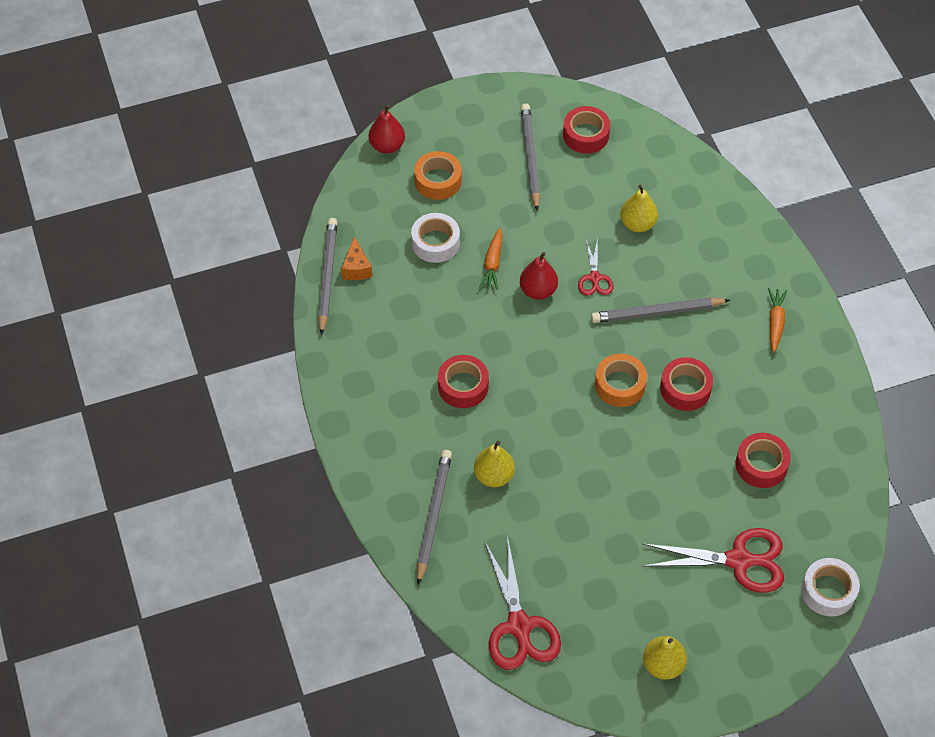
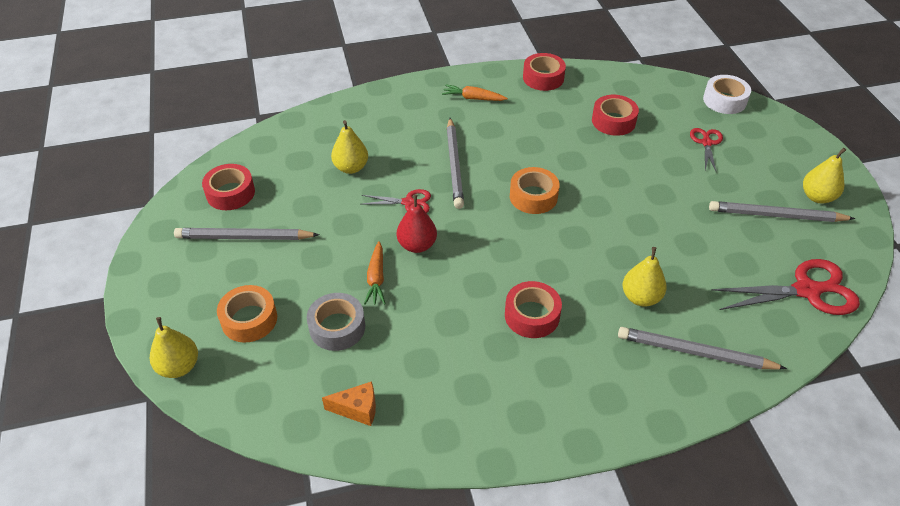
camera: 85 degrees left, 10 degrees down
grey pencil [318,218,337,335] -> grey pencil moved to [709,201,855,222]
red pear [369,105,405,153] -> yellow pear [150,317,198,378]
white tape [411,213,460,263] -> grey tape [307,293,365,351]
orange carrot [479,228,502,290] -> orange carrot turned 75 degrees clockwise [364,241,386,305]
red scissors [642,528,784,593] -> red scissors [690,128,723,173], size x0.55
red tape [660,357,713,411] -> red tape moved to [523,53,566,91]

